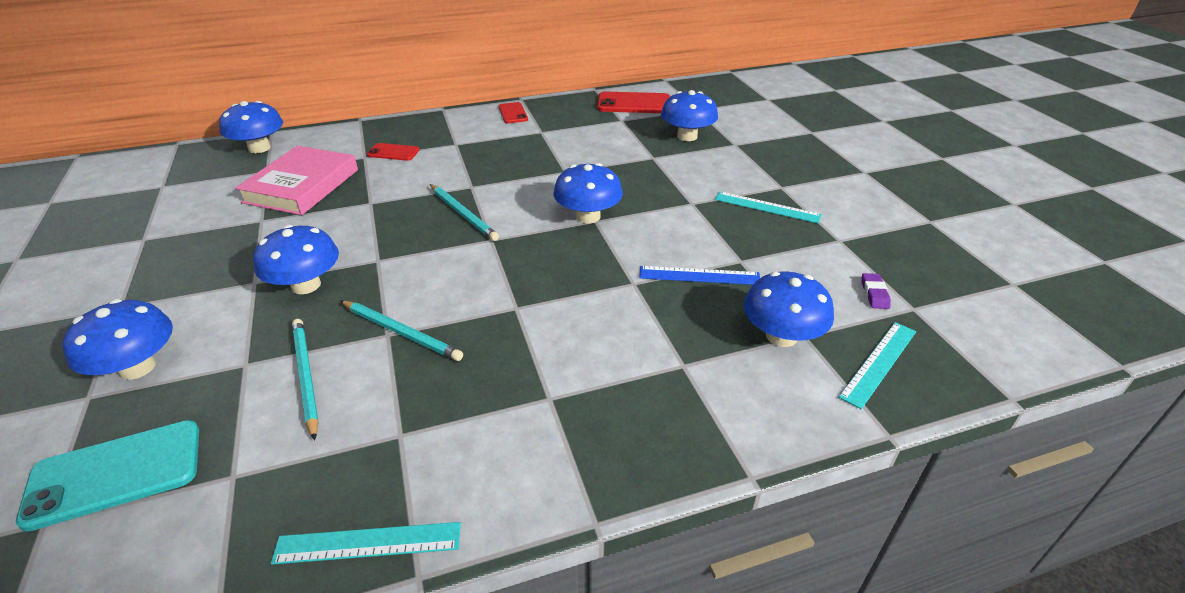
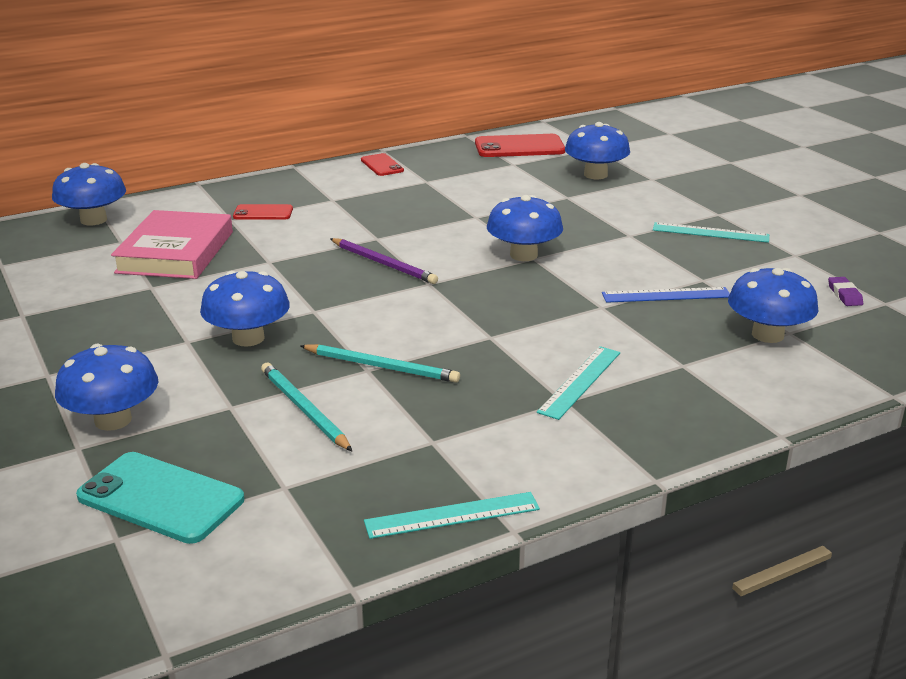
camera: 10 degrees left, 10 degrees down
turquoise phone [16,420,199,532] -> turquoise phone turned 60 degrees clockwise [76,452,244,544]
turquoise pencil [430,184,499,241] -> purple pencil [330,238,438,284]
turquoise ruler [838,322,916,409] -> turquoise ruler moved to [537,346,620,420]

